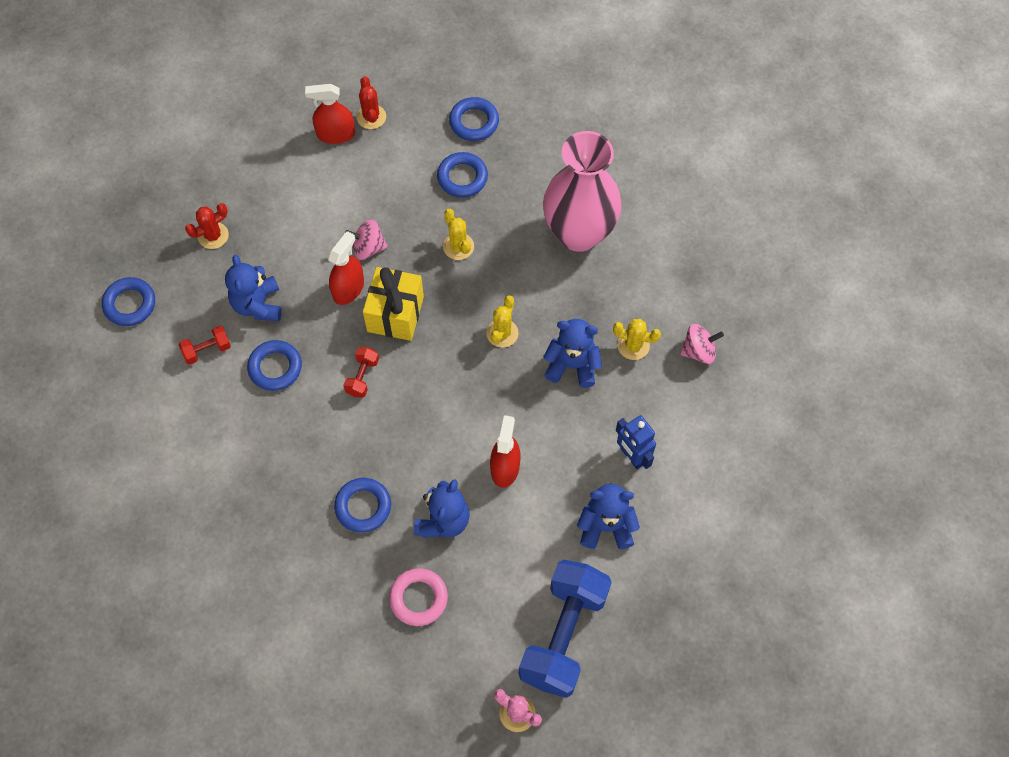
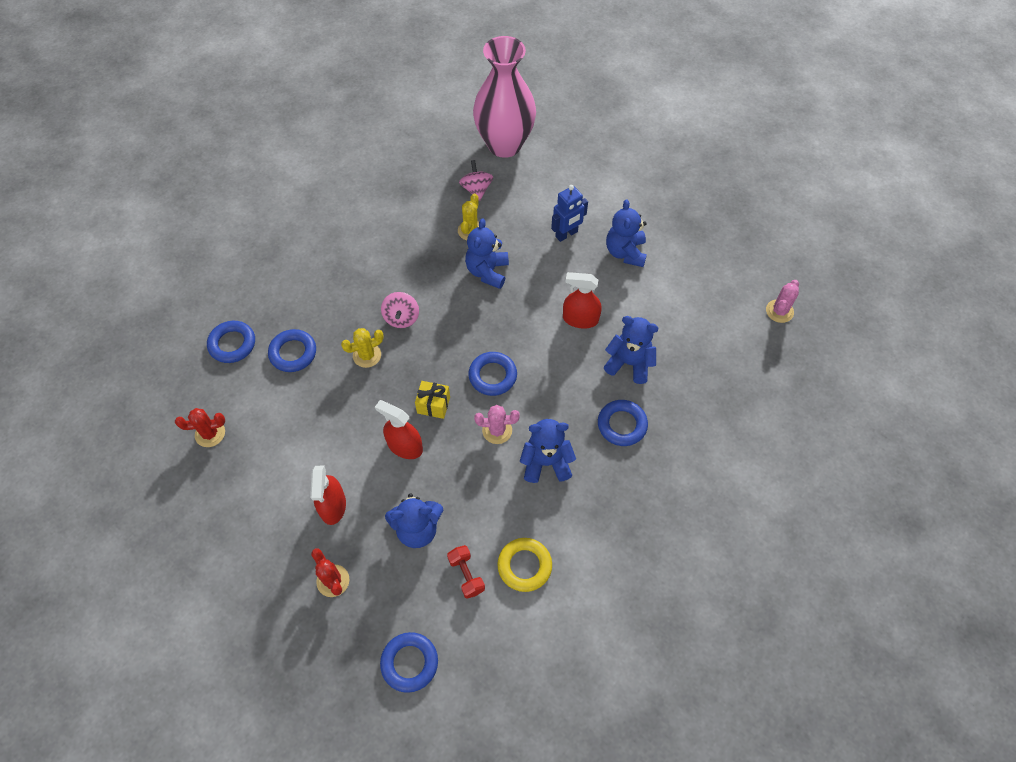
camera: 90 degrees left, 5 degrees down
blue ring [247,340,302,391] -> blue ring moved to [468,352,517,396]
red spray bottle [305,84,355,144] -> red spray bottle moved to [310,465,346,525]
red dumbbell [343,347,379,397] -> pink cactus [474,405,520,444]
pink spinning top [345,219,388,260] -> pink spinning top moved to [381,292,419,328]
yellow gift [363,267,424,341] -> yellow gift [415,381,450,419], size x0.59
pink ring [389,568,448,626] -> none
yellow cactus [486,295,518,348] -> none
blue dumbbell [519,560,612,698] -> none
pink vase [543,131,622,252] -> pink vase moved to [473,36,536,158]
none -> yellow ring [497,538,552,592]
none -> blue teddy bear [520,419,576,483]

